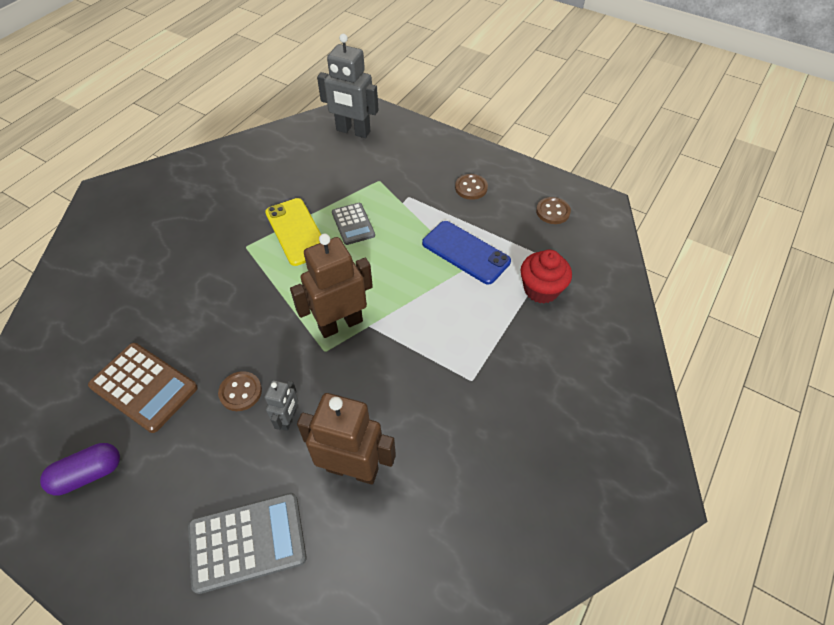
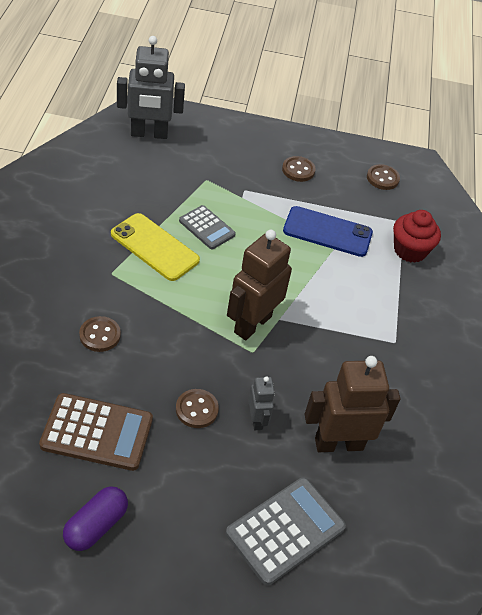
camera: 30 degrees left, 5 degrees down
none -> brown button [79,316,121,352]

